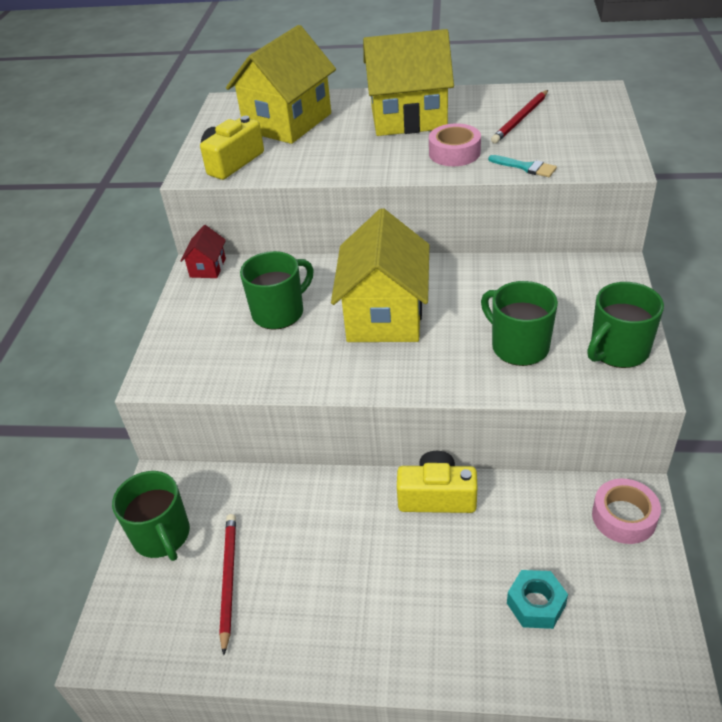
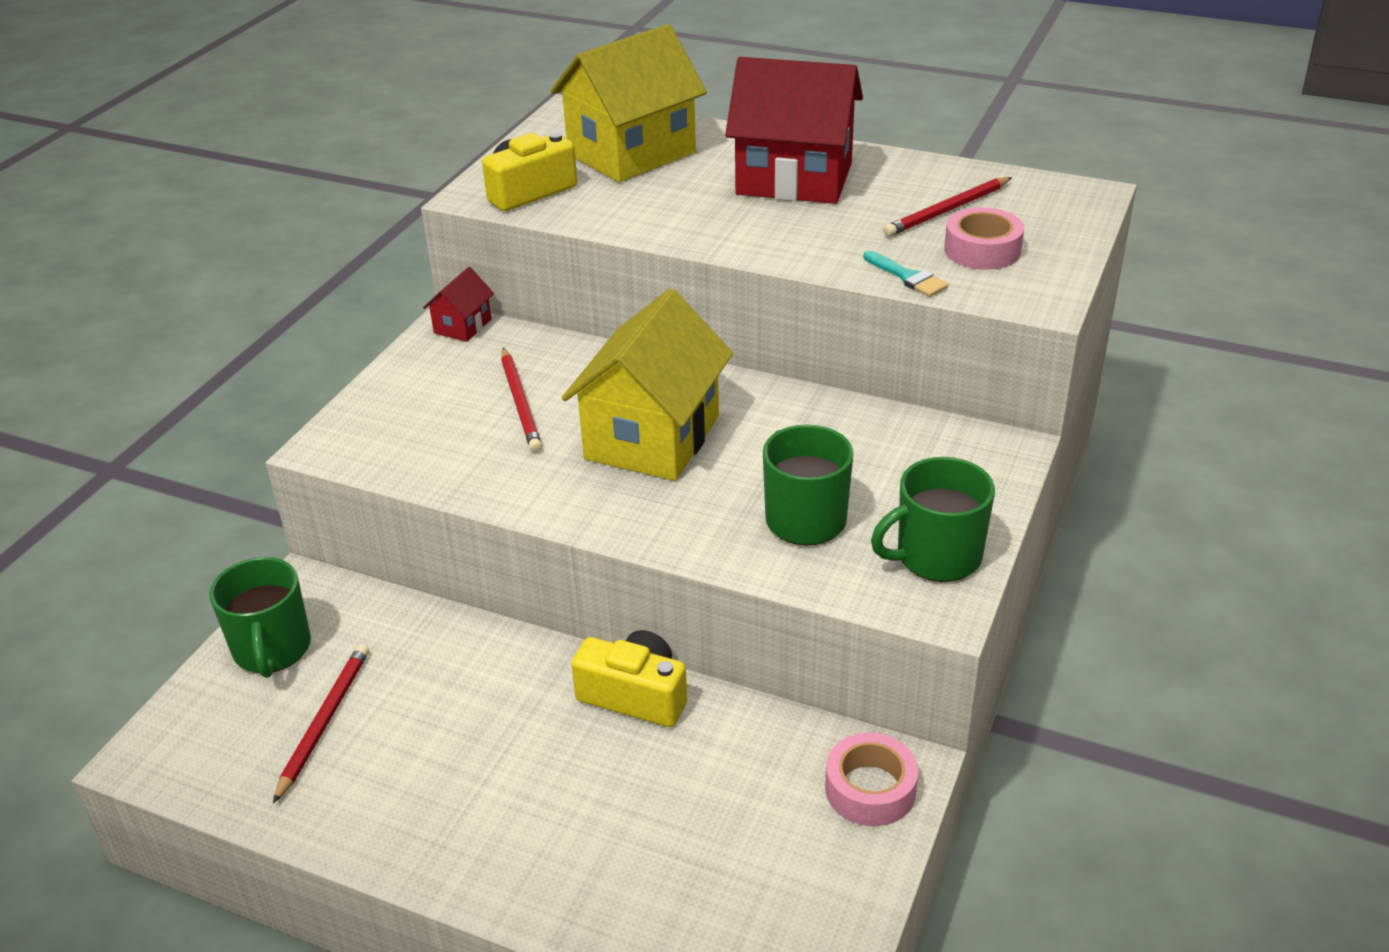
camera: 15 degrees right, 5 degrees down
green mug [240,251,314,330] -> red pencil [501,348,542,452]
yellow house [363,29,454,136] -> red house [725,57,863,204]
pink tape [429,123,481,166] -> pink tape moved to [944,207,1024,270]
turquoise nut [507,570,568,629] -> none

